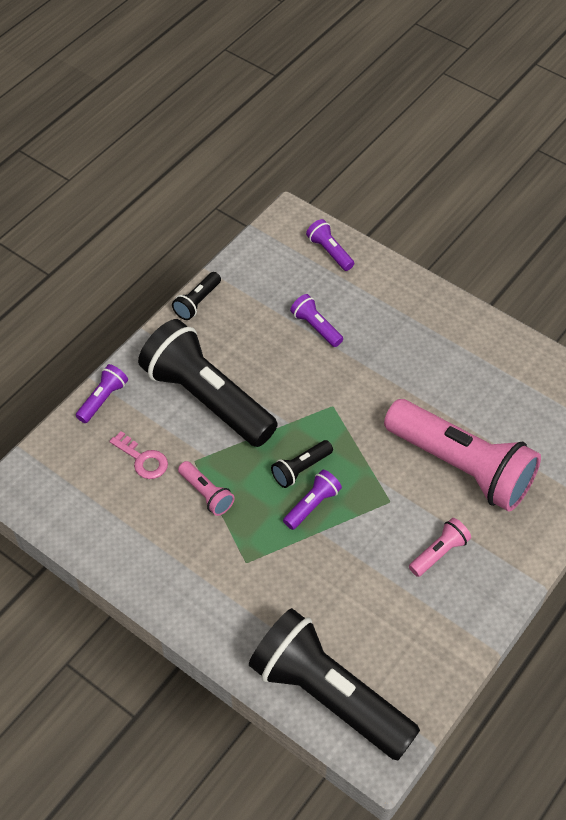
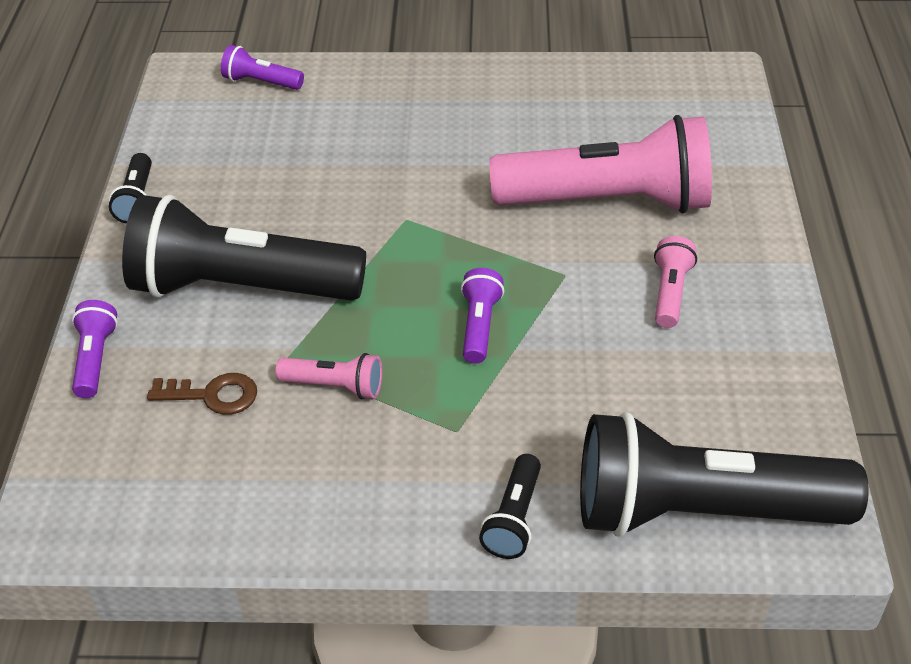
camera: 35 degrees left, 10 degrees down
pink key [109,431,168,479] -> brown key [147,373,257,415]
black flashlight [271,440,333,488] -> black flashlight moved to [479,454,541,559]
purple flashlight [290,294,343,347] -> none

